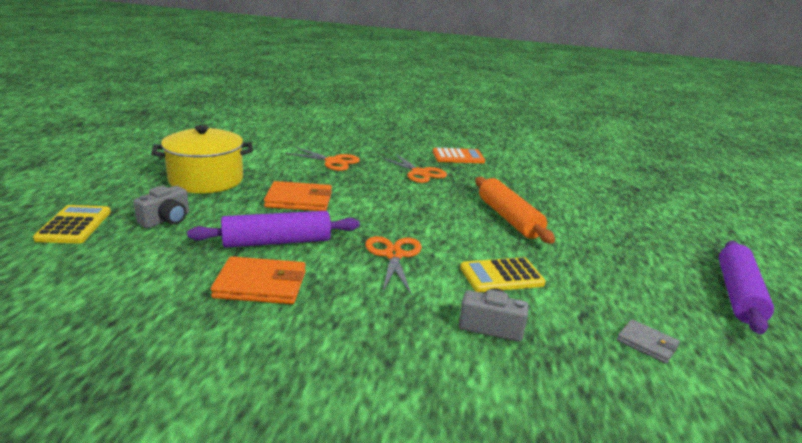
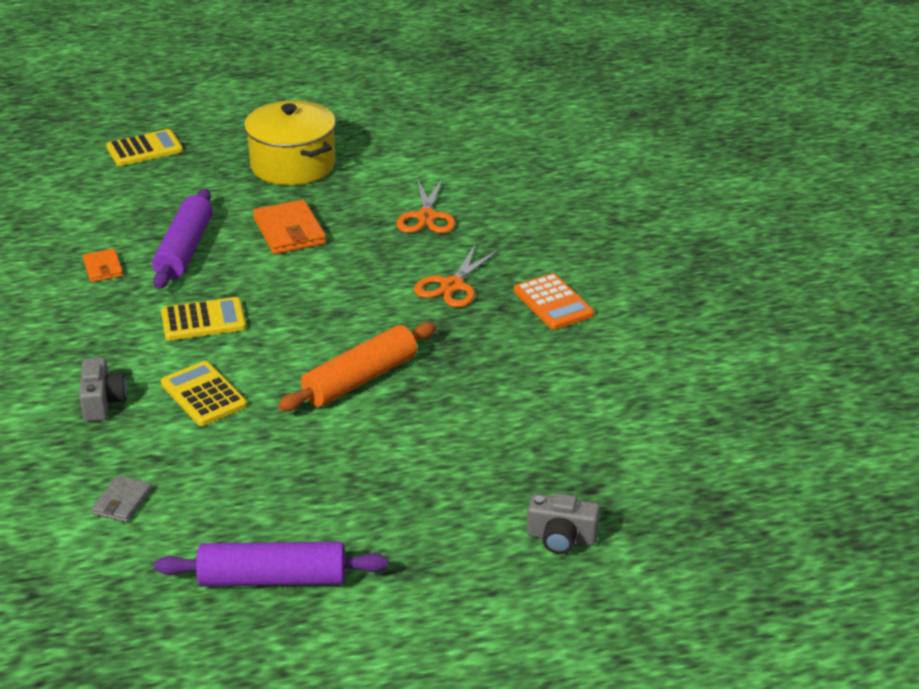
camera: 70 degrees right, 10 degrees up
grey camera [133,185,189,228] -> grey camera moved to [527,493,600,554]
purple rolling pin [187,211,360,248] -> purple rolling pin turned 45 degrees clockwise [152,189,213,289]
orange wallet [211,256,306,304] -> orange wallet [83,249,123,282], size x0.58
orange scissors [365,236,422,294] -> yellow calculator [161,297,246,340]

